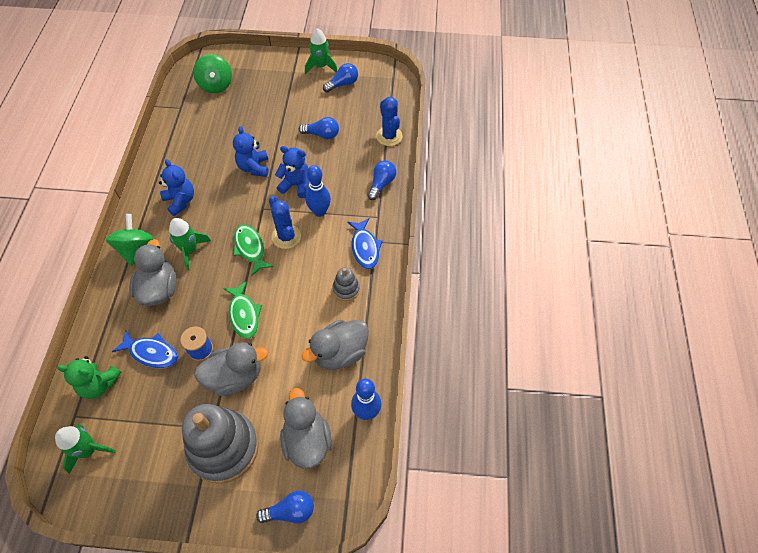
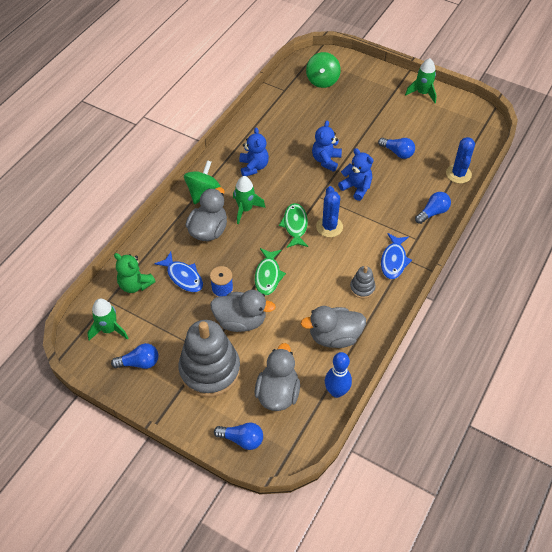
camera: 25 degrees right, 5 degrees down
blue bowling pin [306,165,331,217] -> none
blue light bulb [323,63,358,93] -> blue light bulb moved to [111,343,158,369]

